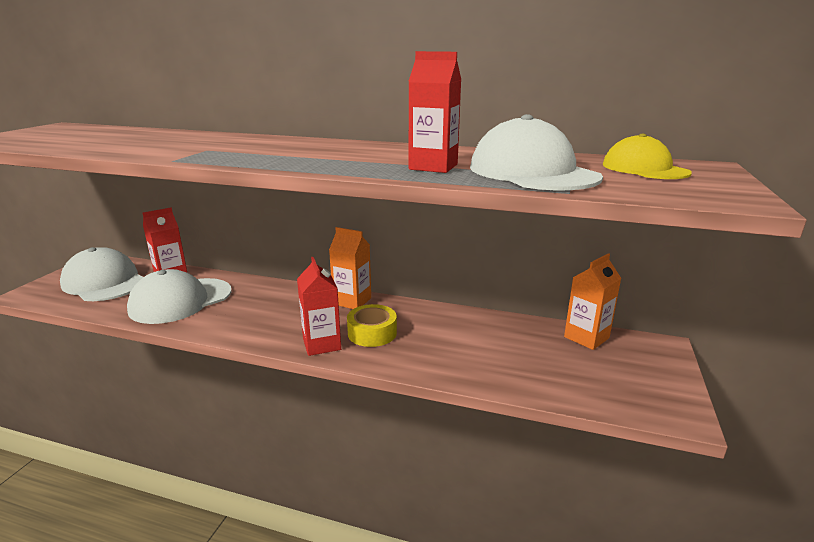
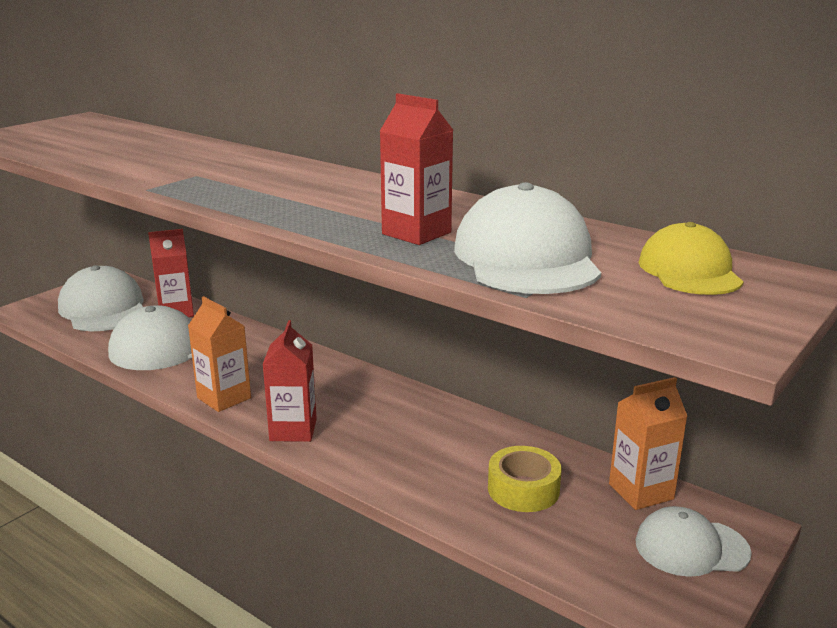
camera: 20 degrees right, 0 degrees up
orange carton [329,227,371,309] -> orange carton moved to [188,296,251,412]
yellow tape [347,304,397,347] -> yellow tape moved to [488,446,562,512]
none -> white cap [635,506,752,577]

